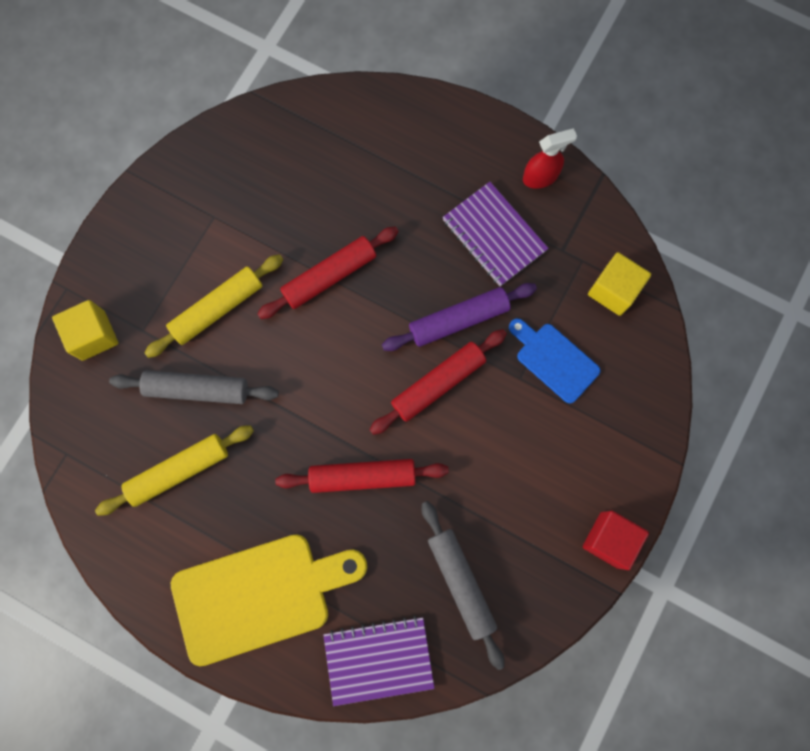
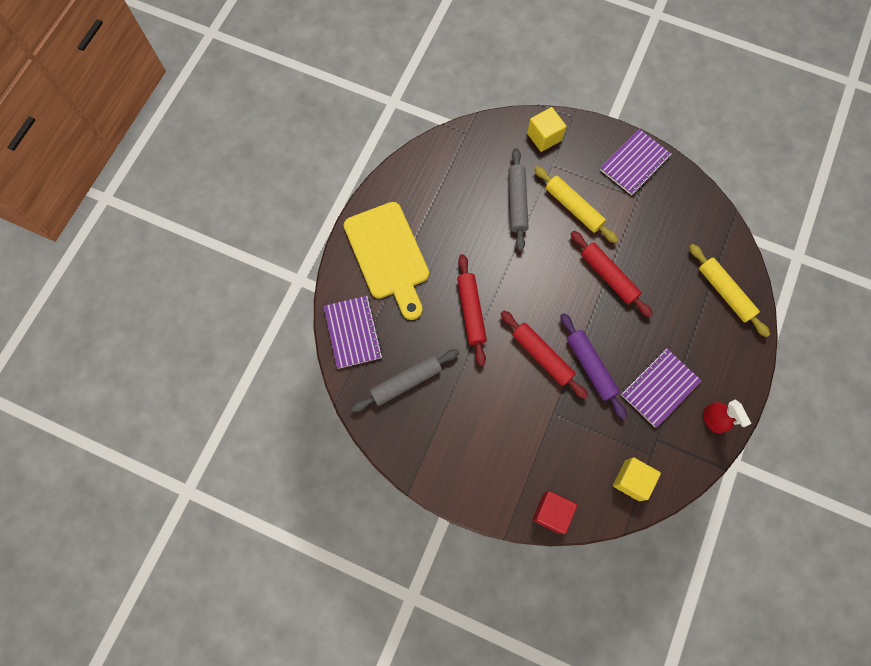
camera: 85 degrees right, 5 degrees down
yellow rolling pin [95,425,254,516] -> yellow rolling pin moved to [689,244,770,337]
blue cutting board [509,318,600,403] -> none
red cube [583,510,649,570] -> red cube moved to [533,491,577,534]
none -> purple notebook [600,129,672,195]

